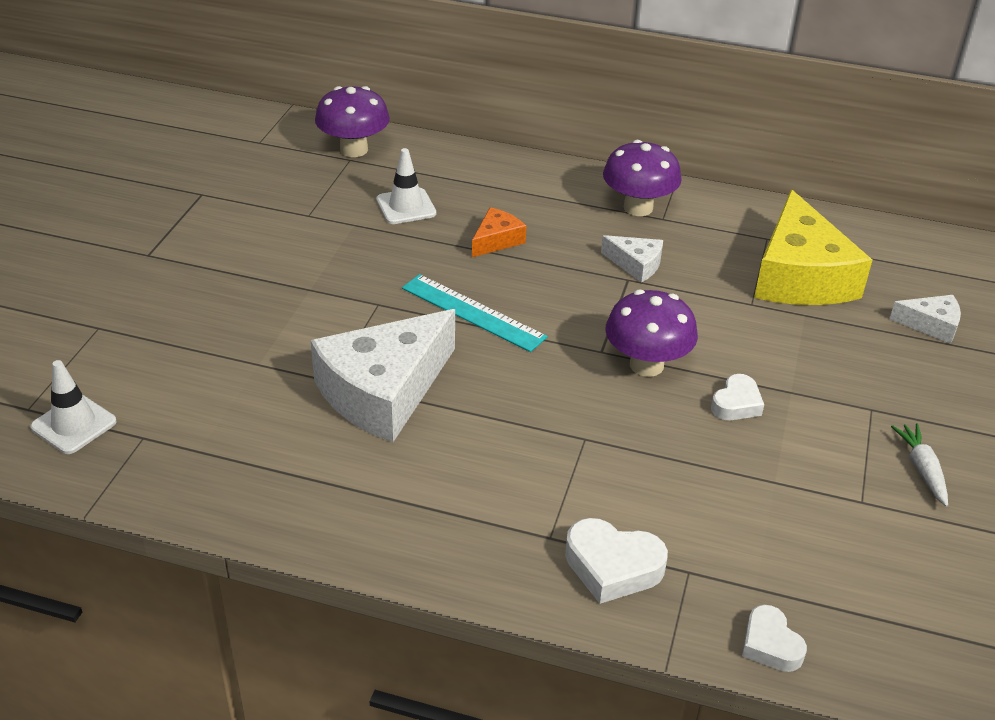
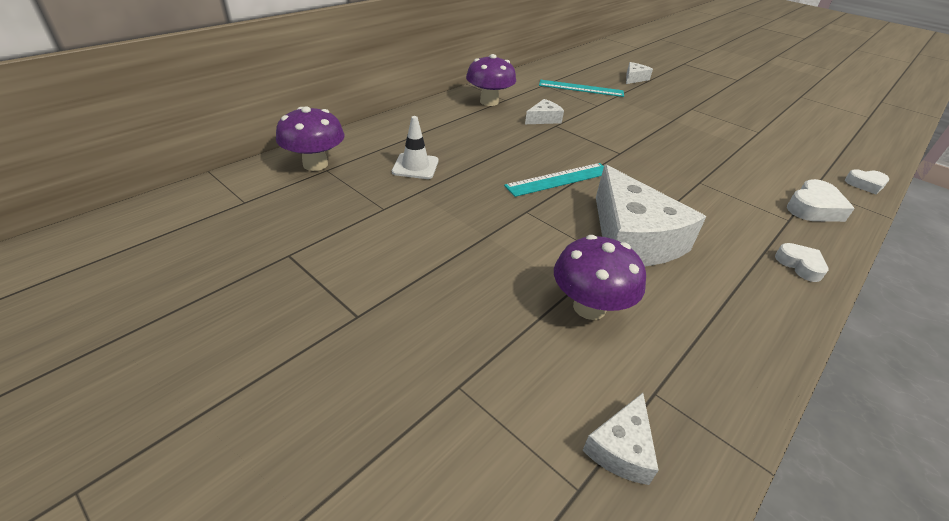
camera: 65 degrees left, 0 degrees up
white traffic cone [30,360,117,454] -> white cheese [582,393,659,485]
orange cheese [472,207,526,257] -> none
purple mushroom [605,290,698,377] -> purple mushroom moved to [554,235,646,320]
white heart [711,374,764,420] -> white heart moved to [775,243,829,282]
yellow cheese [754,189,873,305] -> turquoise ruler [539,80,624,97]
white carrot [891,423,948,507] -> none

